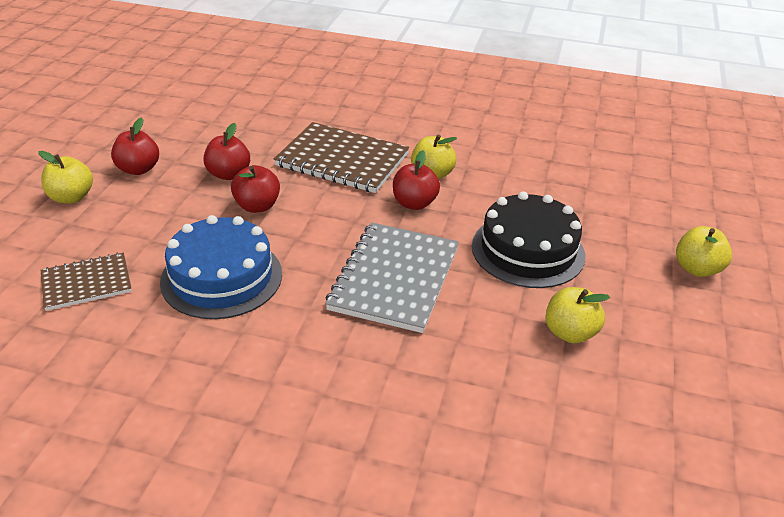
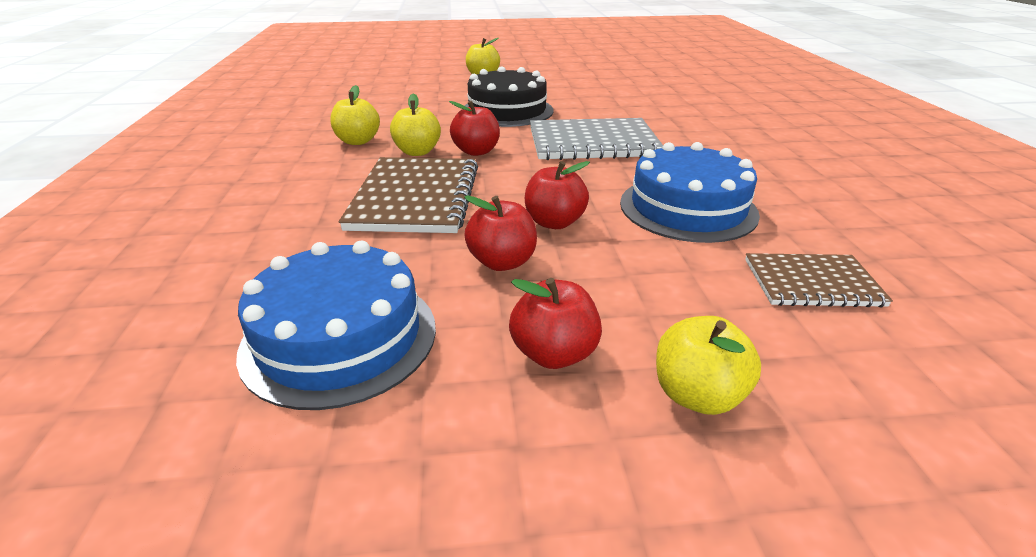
camera: 110 degrees left, 5 degrees down
brown notebook [41,253,132,311] -> brown notebook turned 45 degrees counterclockwise [745,253,893,307]
yellow apple [545,287,610,344] -> yellow apple moved to [330,85,380,145]
none -> blue cake [236,241,436,410]

